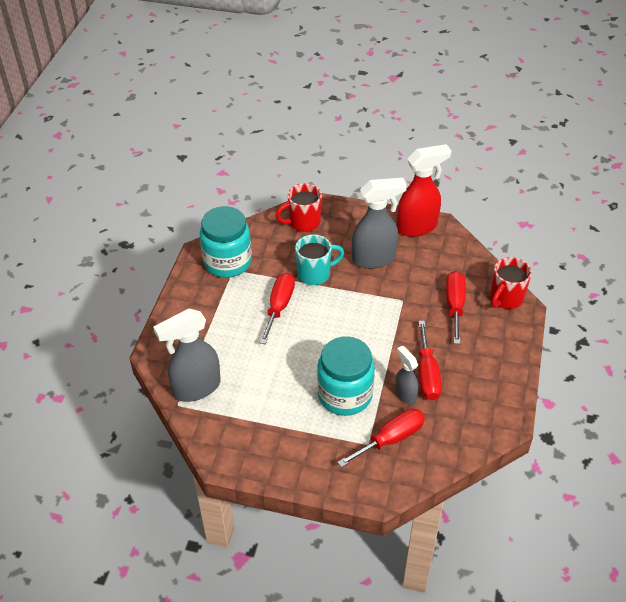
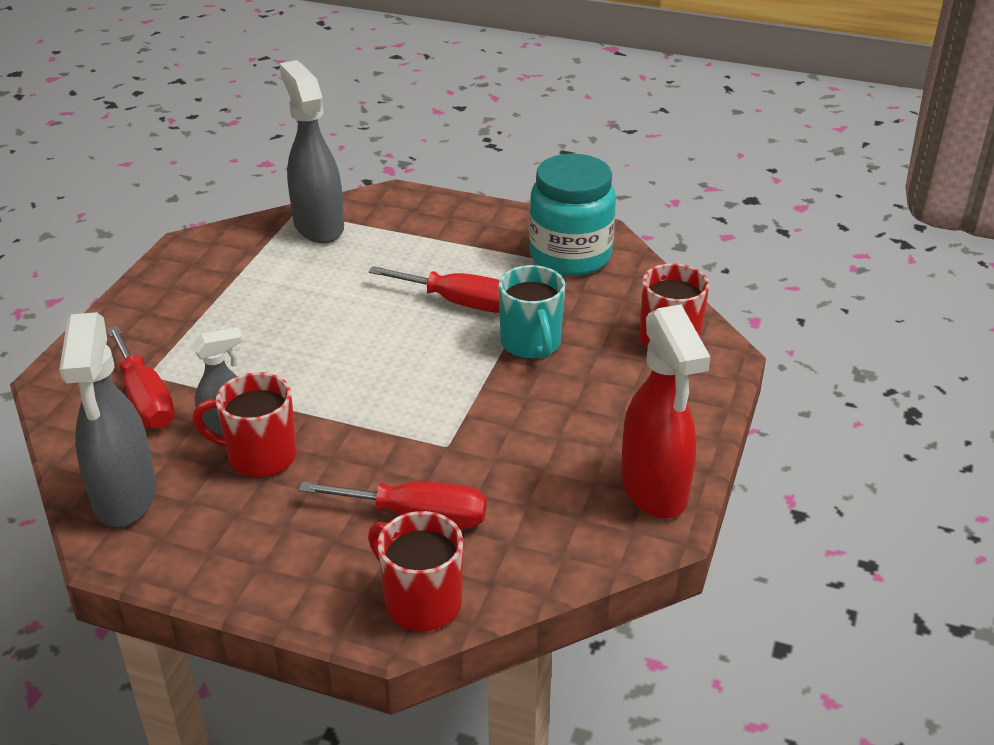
camera: 95 degrees right, 10 degrees down
turquoise jar [317,336,375,416] -> none
grey spray bottle [352,178,407,269] -> grey spray bottle moved to [59,312,156,527]
red screwdriver [418,321,442,400] -> red mug [192,372,297,477]

